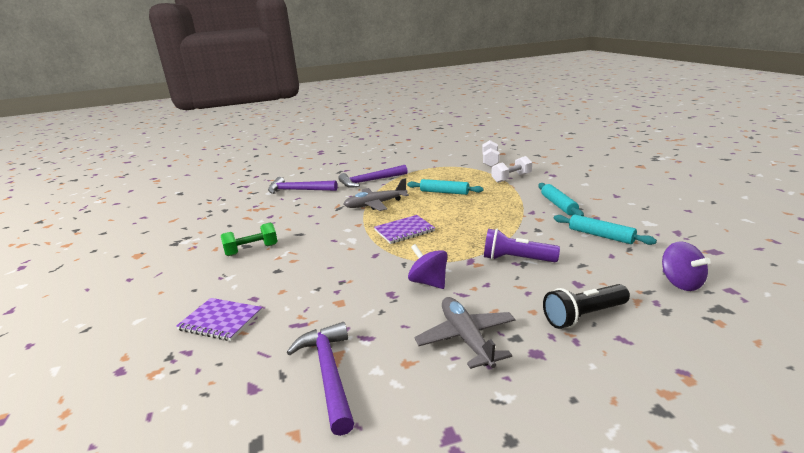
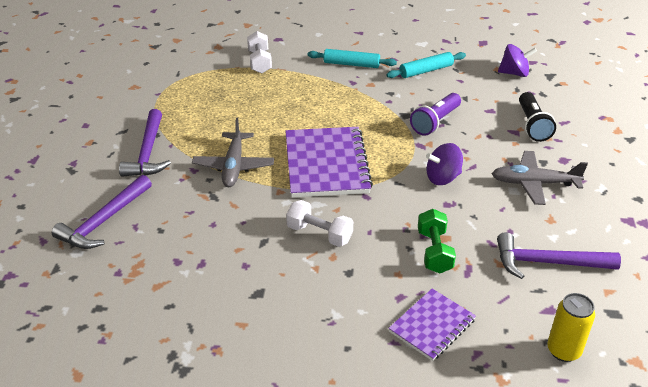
camera: 70 degrees left, 15 degrees up
green dumbbell [221,223,278,256] -> green dumbbell moved to [418,209,456,274]
purple notebook [374,215,435,244] -> purple notebook [285,127,373,198], size x1.75
turquoise rolling pin [407,179,484,195] -> none
white dumbbell [482,140,499,167] -> white dumbbell moved to [286,200,353,247]
none -> yellow can [547,293,595,362]

